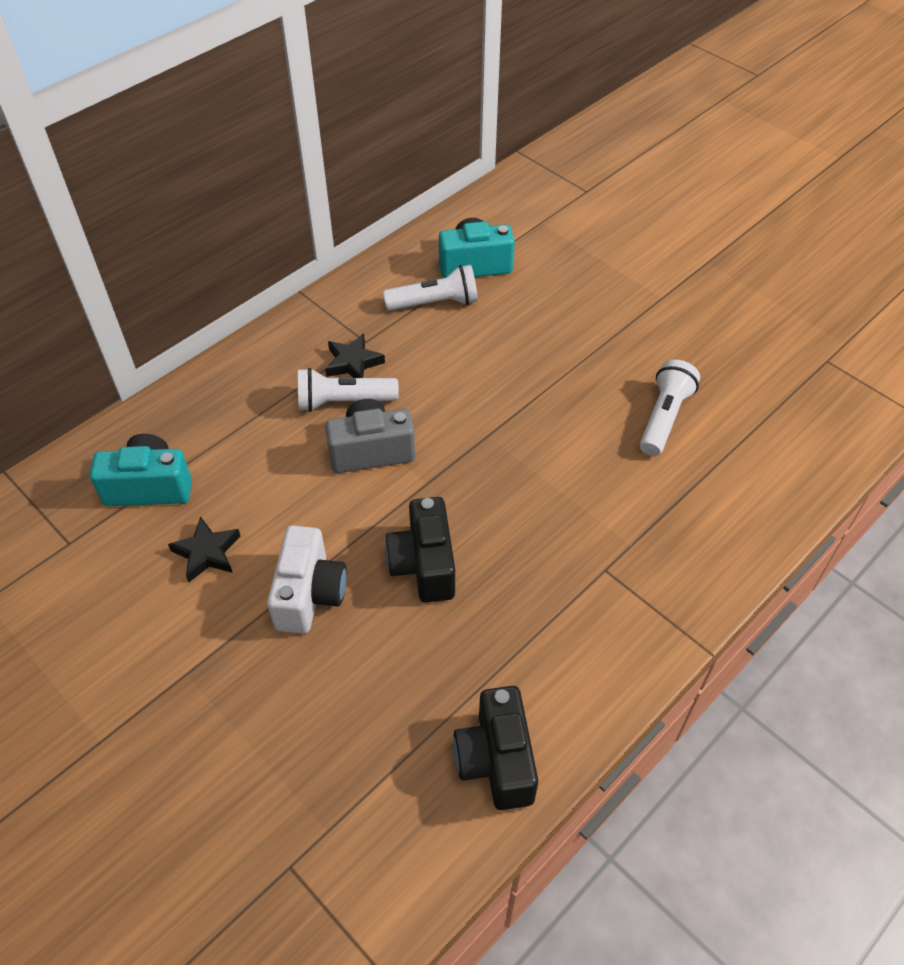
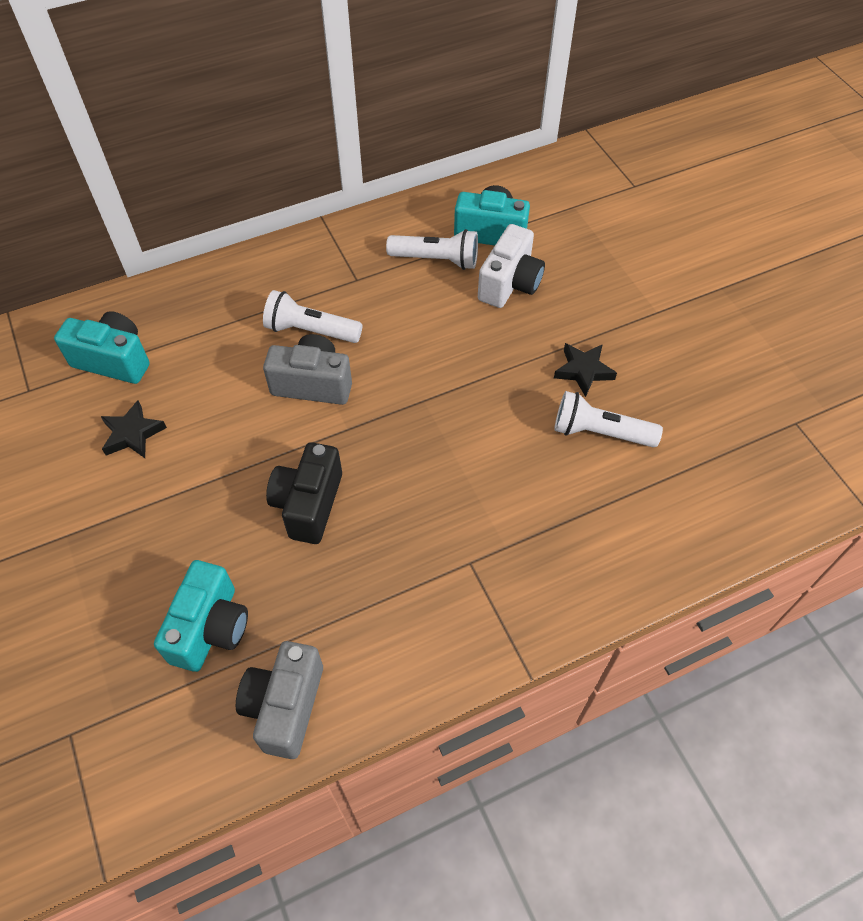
camera: 20 degrees right, 5 degrees up
white camera [267,525,347,634] -> white camera moved to [478,224,545,308]
black star [325,333,385,378] -> black star moved to [554,343,617,397]
black camera [453,686,538,810] -> grey camera [236,641,323,759]
white flashlight [640,360,700,456] -> white flashlight turned 120 degrees counterclockwise [554,391,663,447]
none -> turquoise camera [154,560,248,672]

